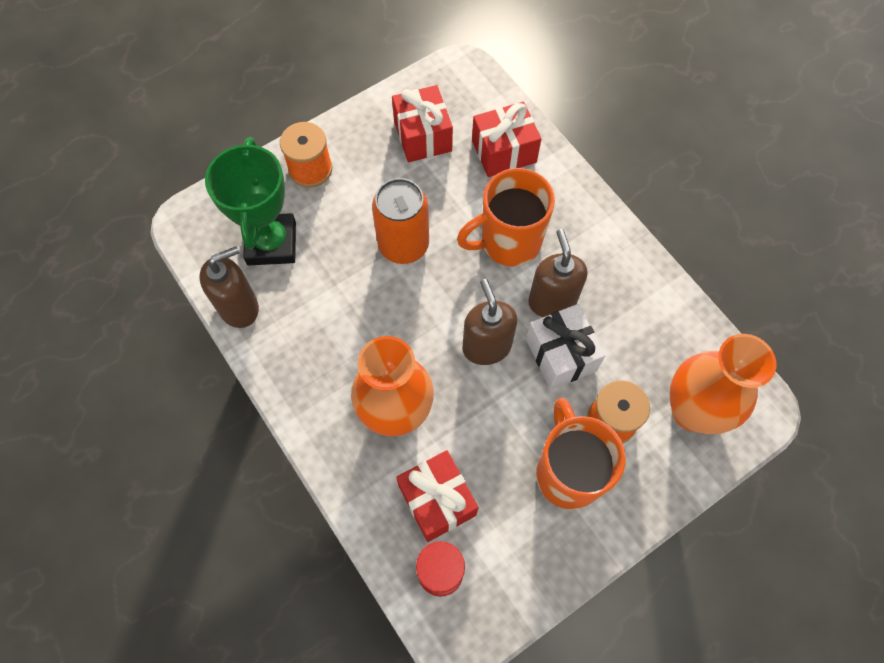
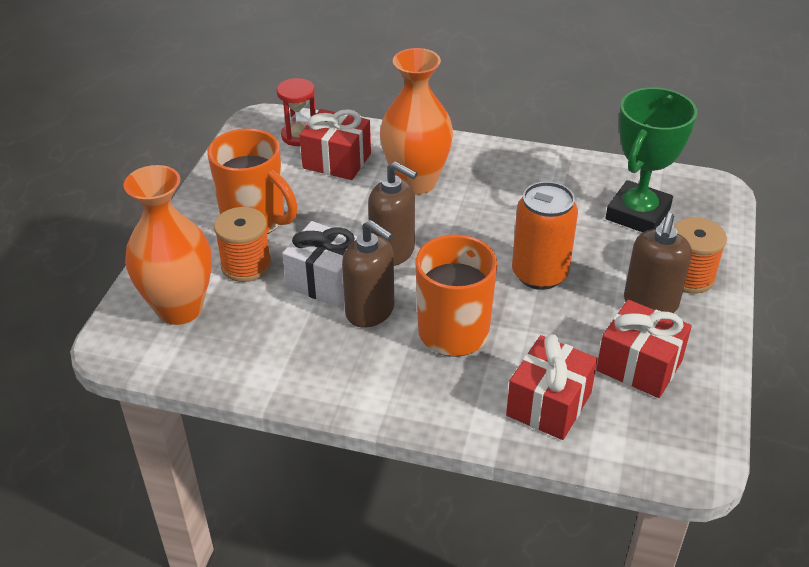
camera: 140 degrees right, 25 degrees down
brown soap dispenser [199,246,259,328] -> brown soap dispenser moved to [624,213,692,313]
green trophy [205,137,296,265] -> green trophy turned 75 degrees clockwise [606,87,697,232]

